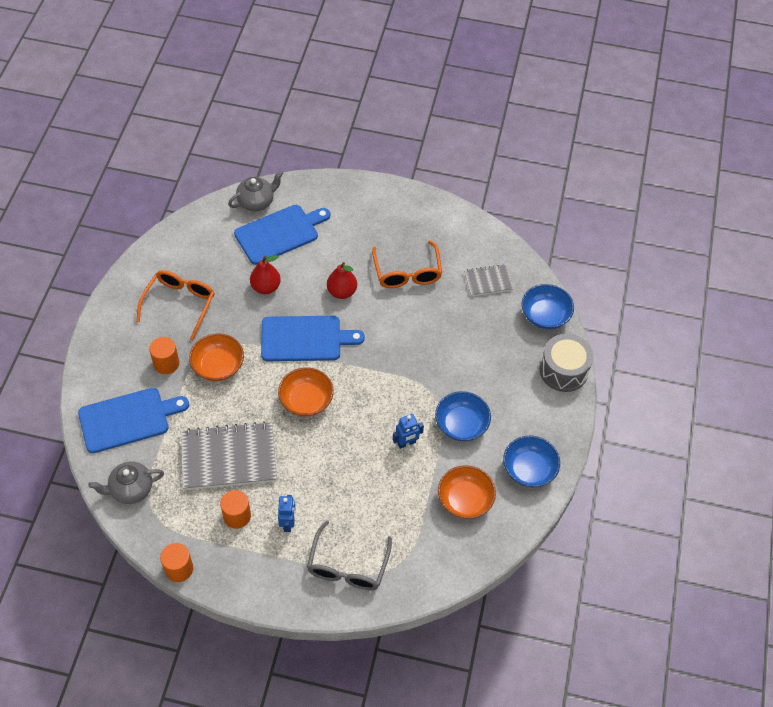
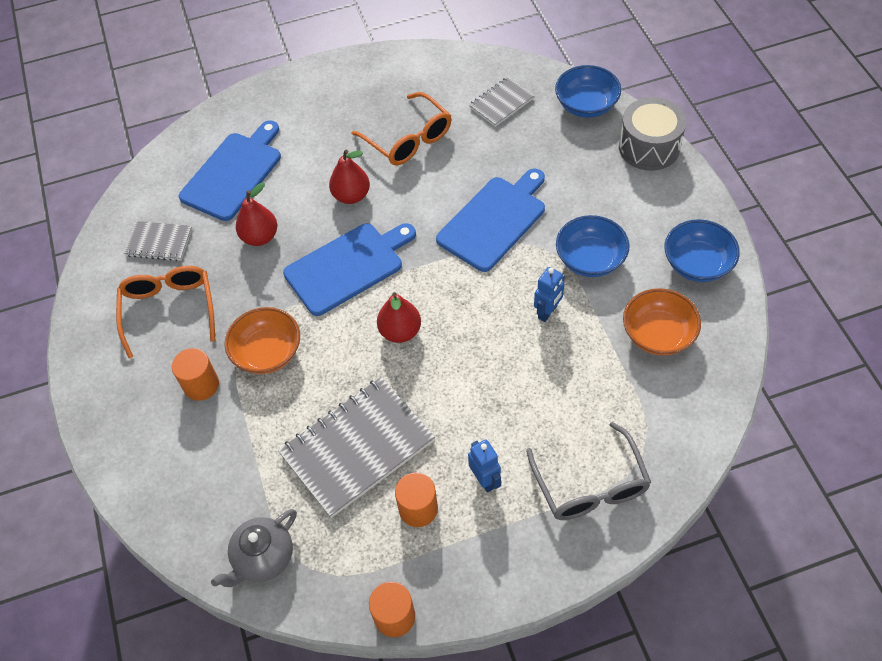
camera: 25 degrees left, 0 degrees up
blue cutting board [78,388,189,453] -> blue cutting board moved to [436,169,545,272]
grey teapot [228,170,283,212] -> none
orange bowl [278,367,334,417] -> red pear [377,292,421,343]
none -> grey notebook [124,221,192,261]

